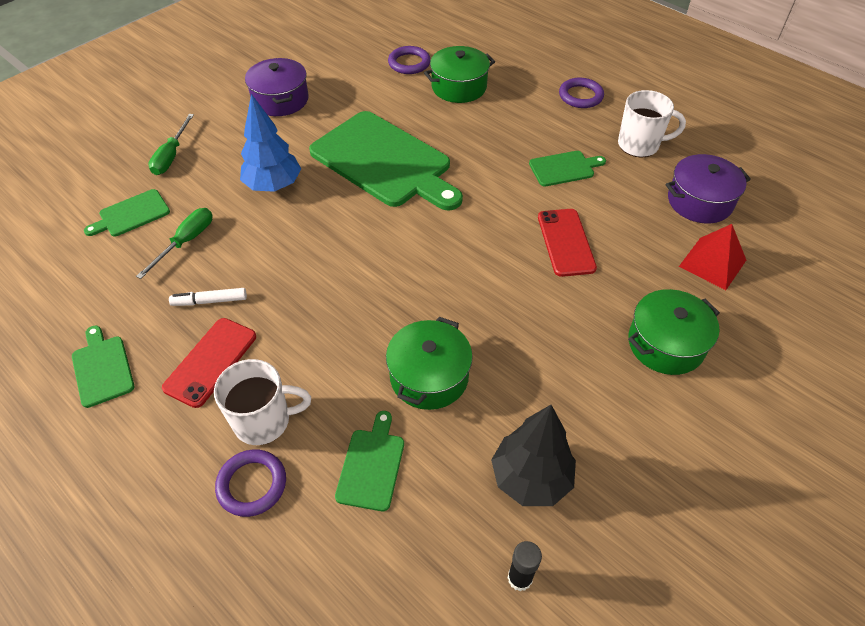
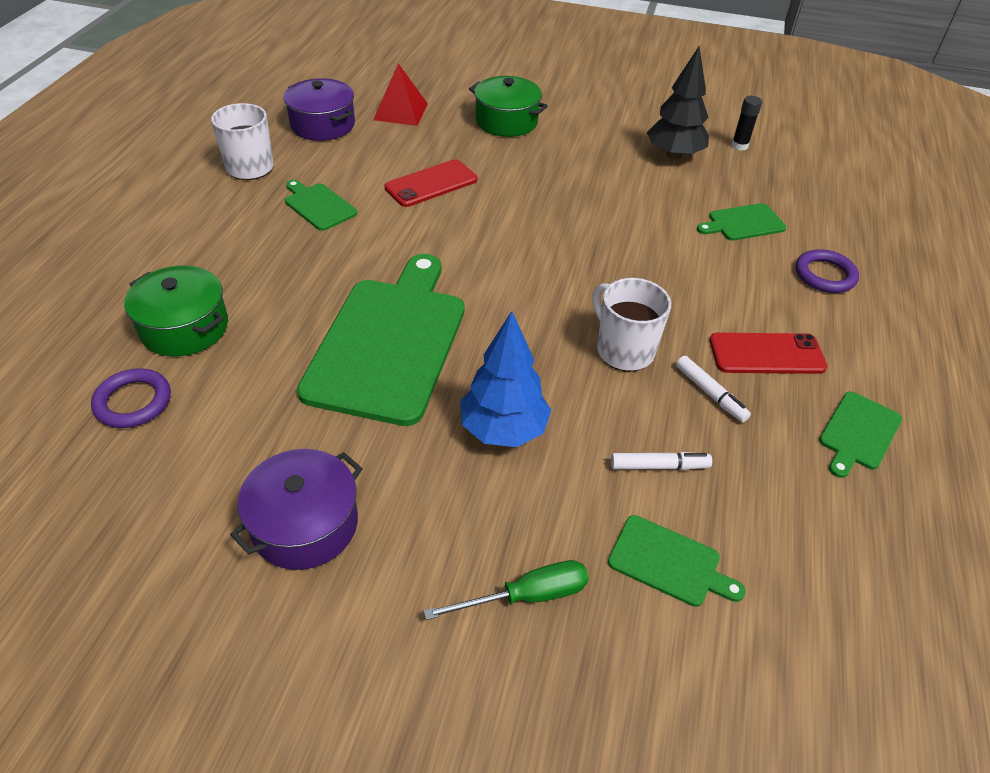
camera: 120 degrees left, 5 degrees down
green screwdriver [136,208,212,279] -> white marker [611,452,712,470]
white mug [214,359,311,445] -> white mug moved to [592,278,671,372]
green pot [386,317,473,410] -> none
purple ring [559,78,604,108] -> none

